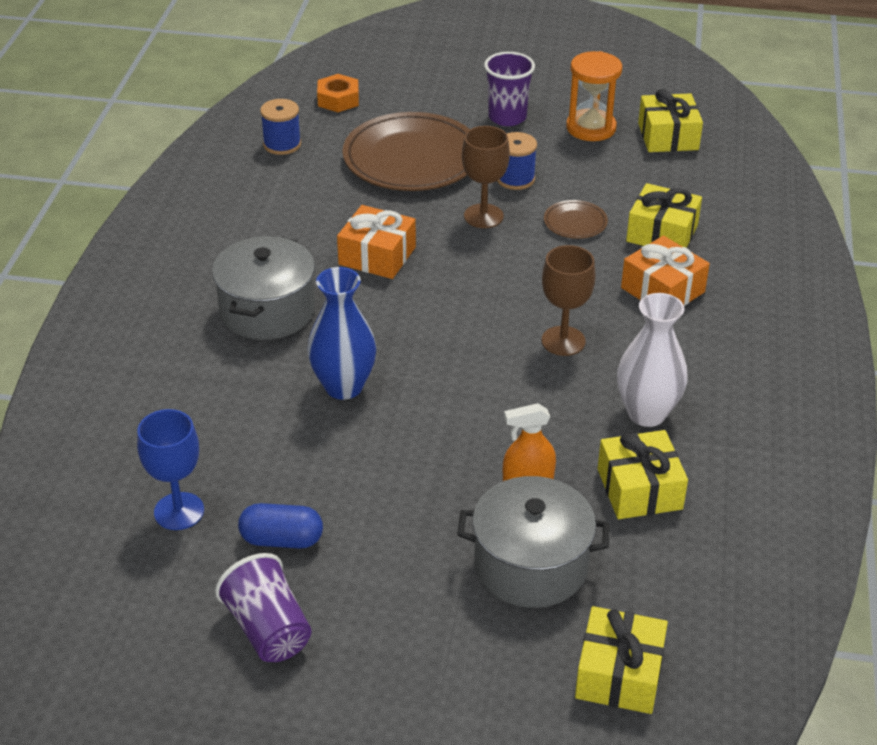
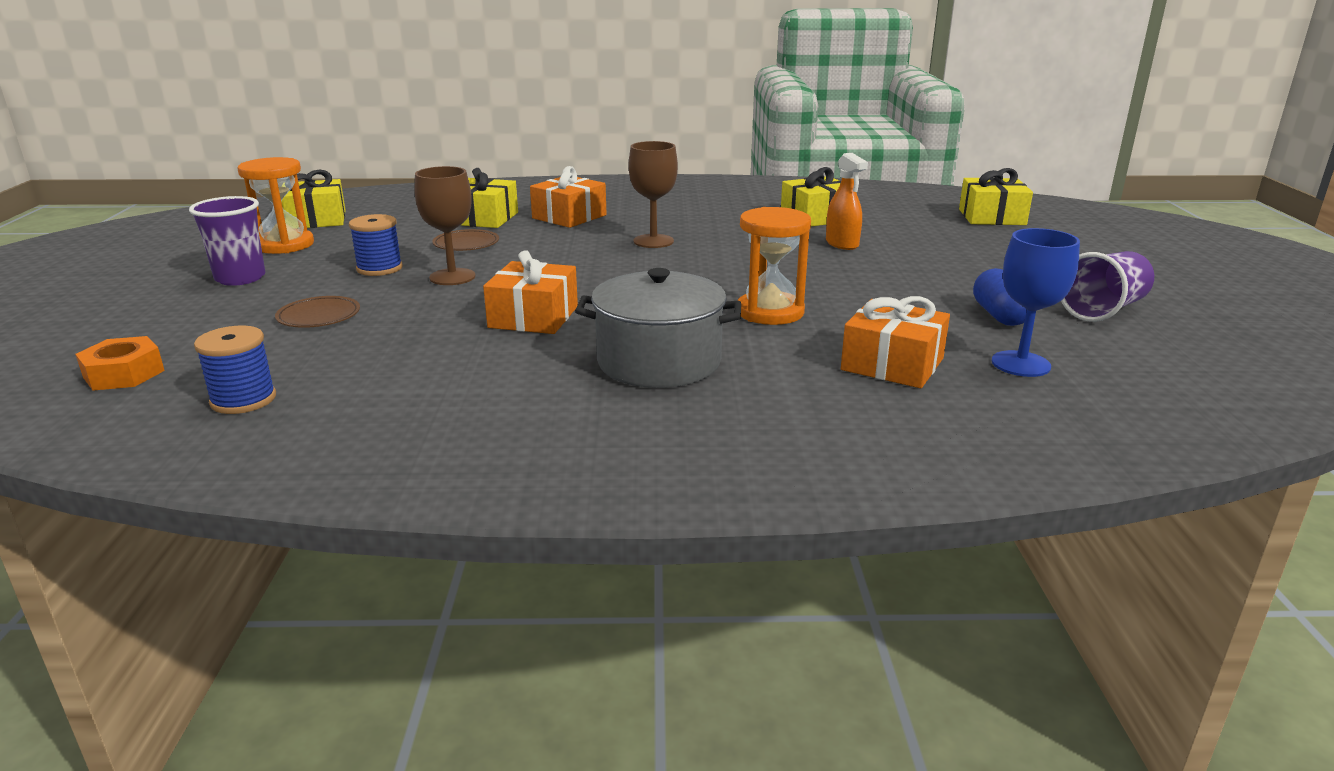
camera: 100 degrees left, 15 degrees down
blue vase [307,267,376,400] -> orange hourglass [738,207,811,325]
brown plate [342,112,470,191] -> brown plate [275,296,360,328], size x0.44
grey pot [457,476,609,608] -> none
white vase [617,293,688,427] -> none
none -> orange gift [841,296,950,388]

